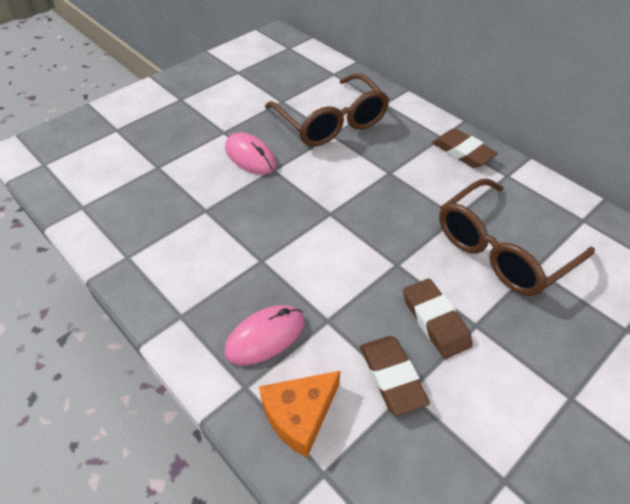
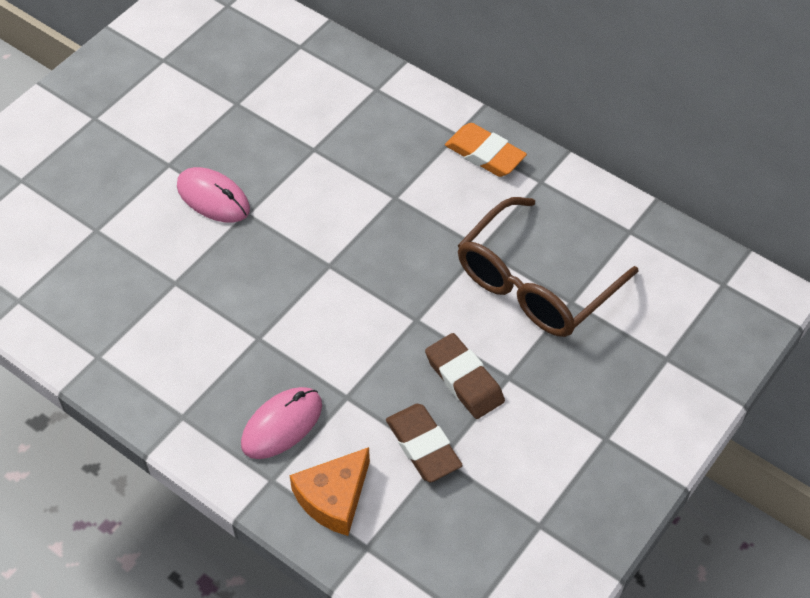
camera: 10 degrees left, 5 degrees up
brown glasses [265,73,389,146] -> none
brown eraser [432,128,498,168] -> orange eraser [445,123,527,177]

